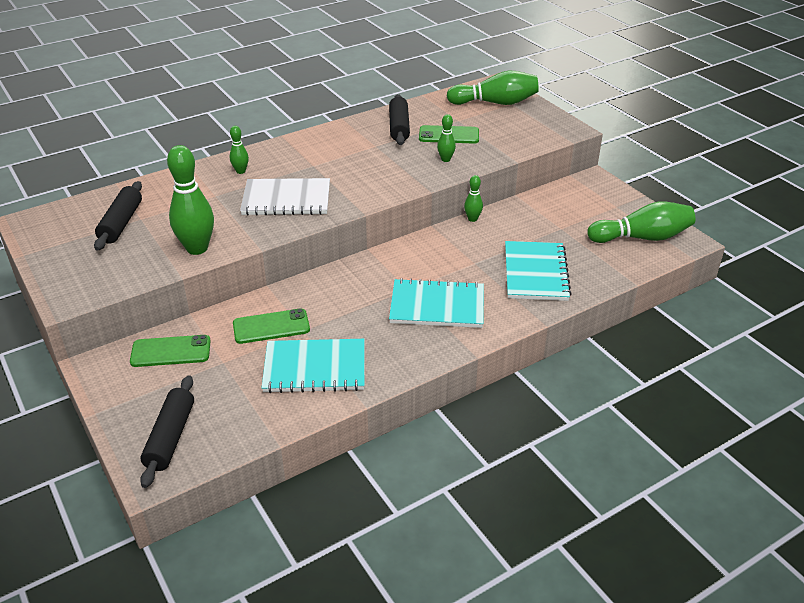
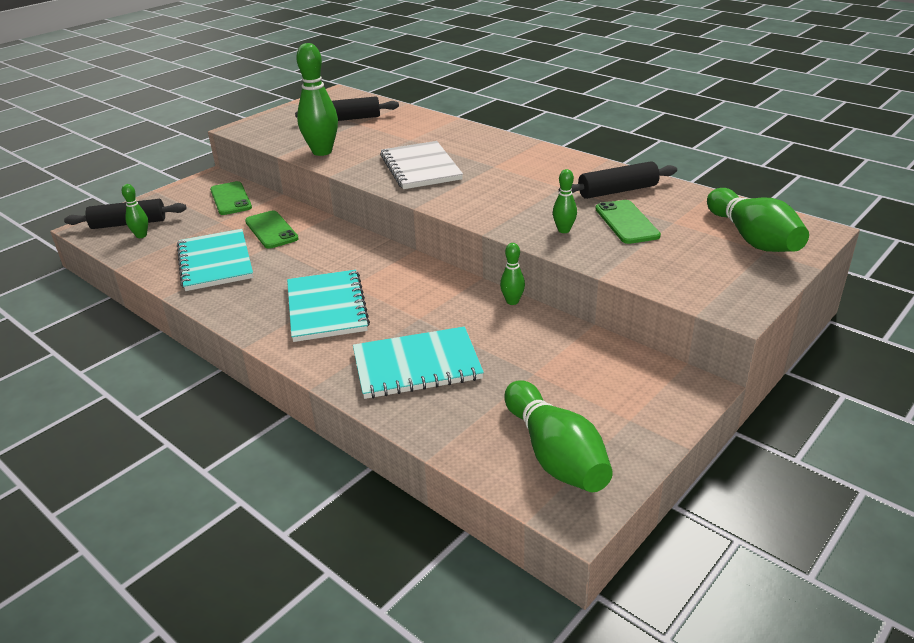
camera: 75 degrees right, 5 degrees down
green bowling pin [230,126,249,174] -> green bowling pin moved to [122,184,148,238]

